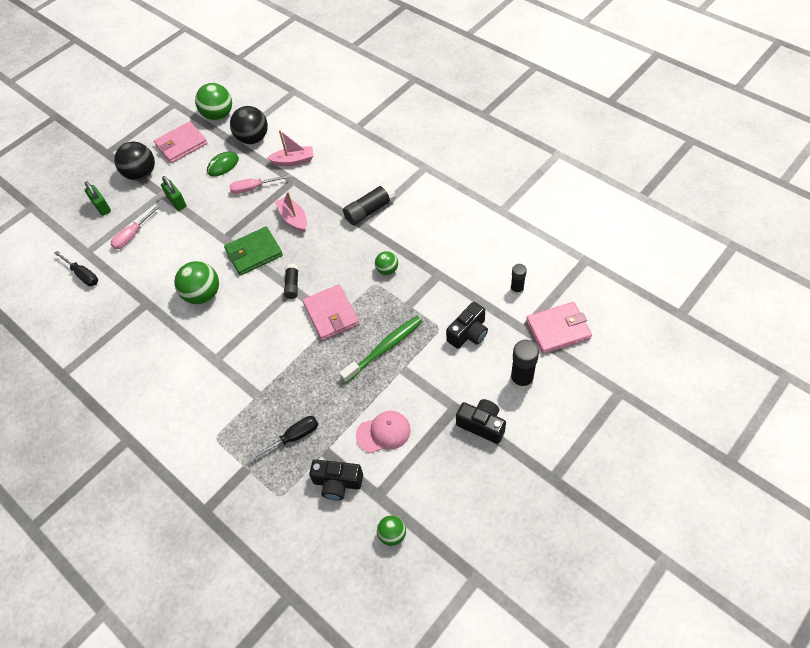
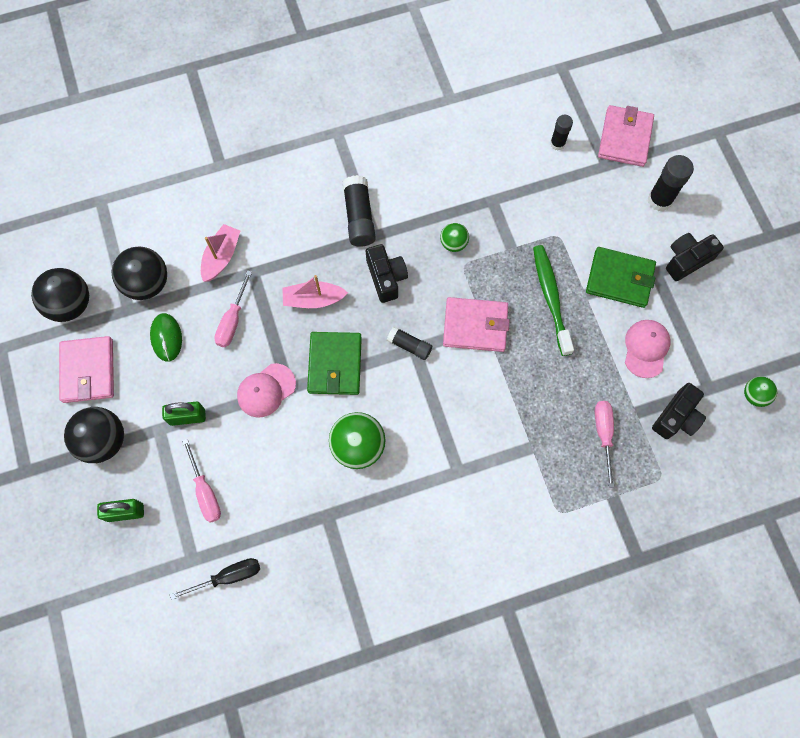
camera: 65 degrees left, 15 degrees up
green ball [195,83,232,120] -> black ball [31,268,89,322]
black screwdriver [248,416,318,462] -> pink screwdriver [595,401,614,488]
black camera [446,302,488,349] -> black camera moved to [366,244,408,303]
none -> pink cap [237,363,296,417]
none -> green wallet [586,247,656,308]

